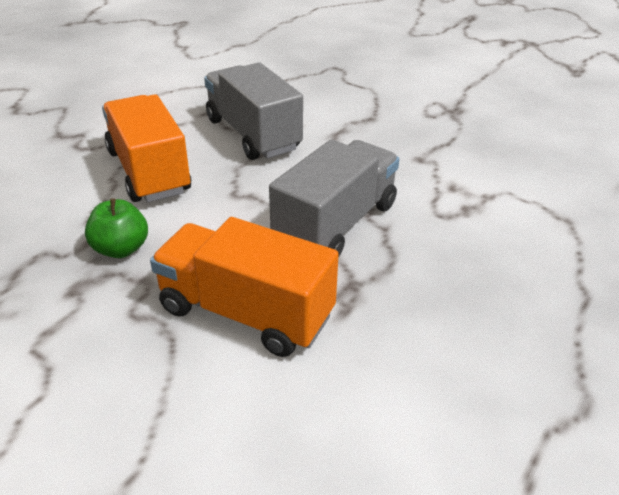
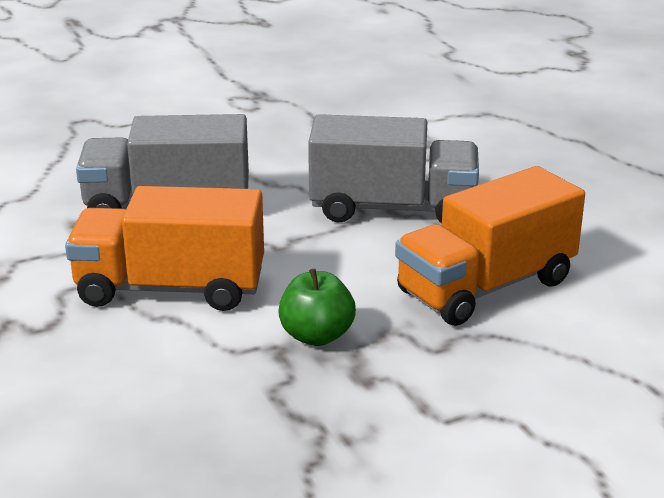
camera: 60 degrees left, 10 degrees down
grey truck [269,139,399,257] -> grey truck turned 120 degrees clockwise [308,114,479,223]

